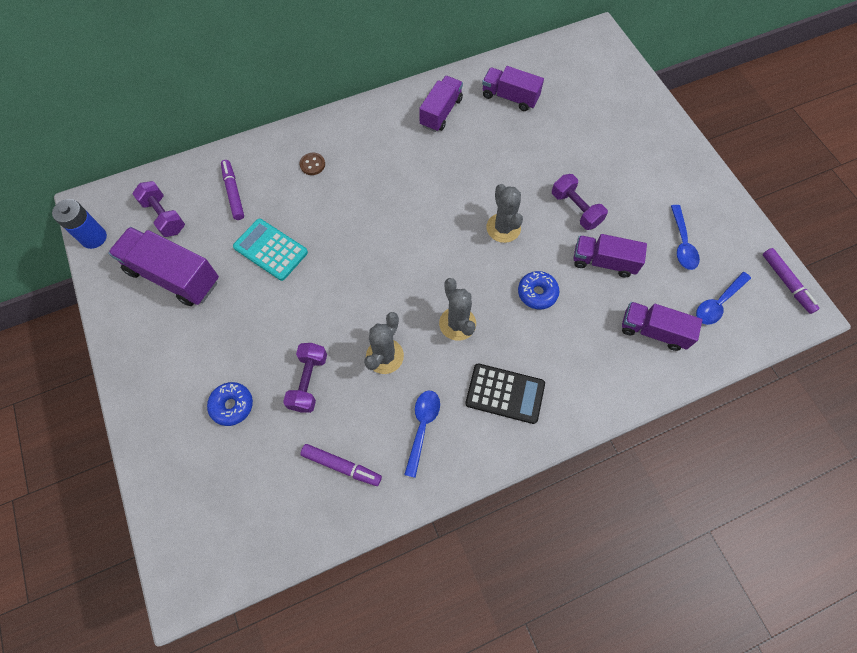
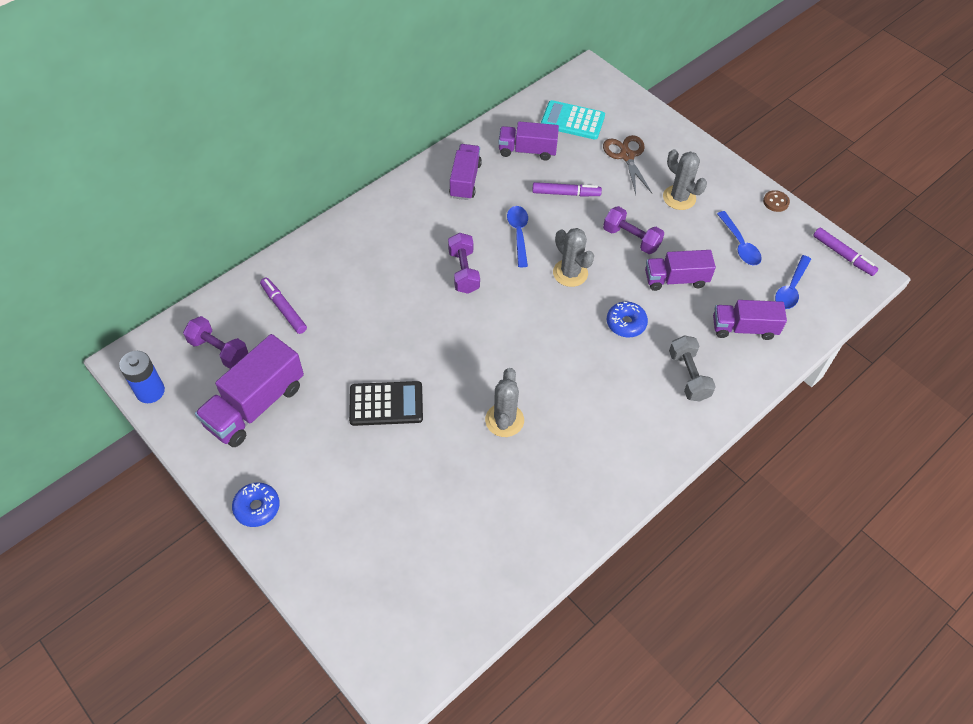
camera: 20 degrees left, 10 degrees down
purple truck [108,227,219,306] -> purple truck turned 60 degrees counterclockwise [195,334,304,447]
blue donut [207,382,253,426] -> blue donut moved to [232,482,280,527]
turquoise calculator [233,219,308,281] -> turquoise calculator moved to [541,100,605,139]
purple dumbbell [283,343,327,413] -> purple dumbbell moved to [448,233,480,294]
brown button [300,153,325,175] -> brown button moved to [763,190,790,212]
purple marker [300,444,382,486] -> purple marker moved to [532,182,602,197]
blue spoon [404,391,440,478] -> blue spoon moved to [507,206,528,267]
grey cactus [439,278,476,341] -> grey cactus moved to [663,149,707,210]
black calculator [465,363,545,424] -> black calculator moved to [349,381,423,426]
none -> brown scissors [603,135,652,194]
none -> grey dumbbell [669,335,716,402]

